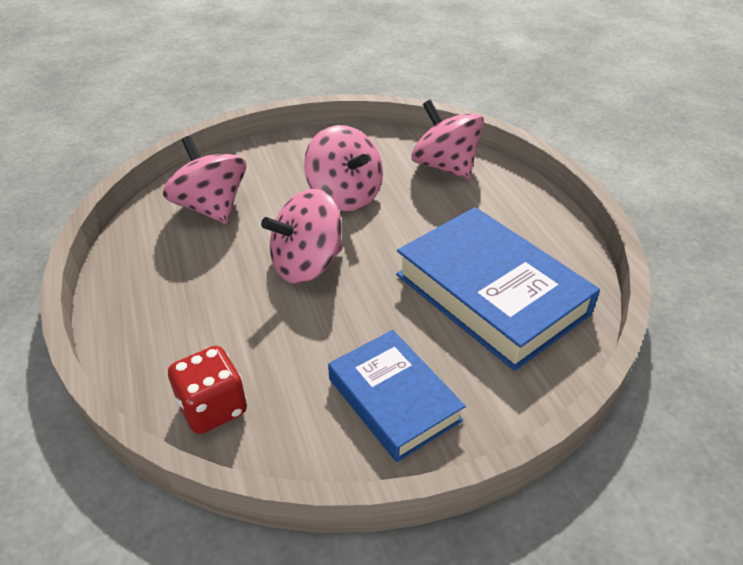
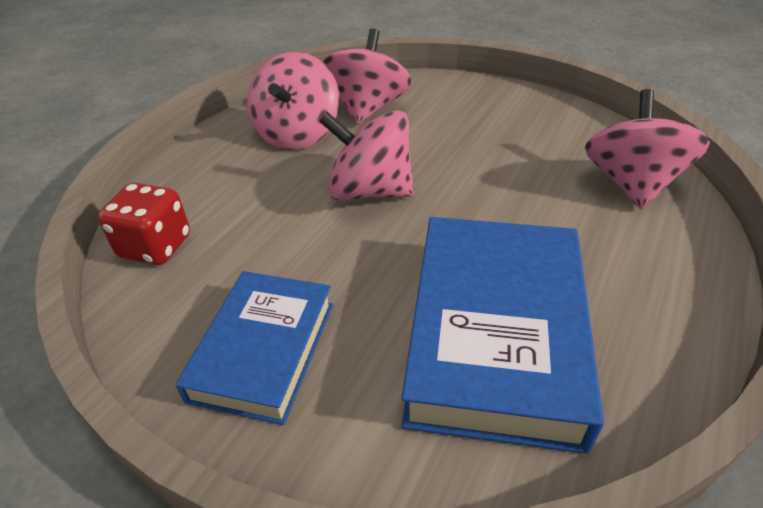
camera: 50 degrees right, 0 degrees up
pink spinning top [304,125,383,211] -> pink spinning top moved to [247,52,339,150]

